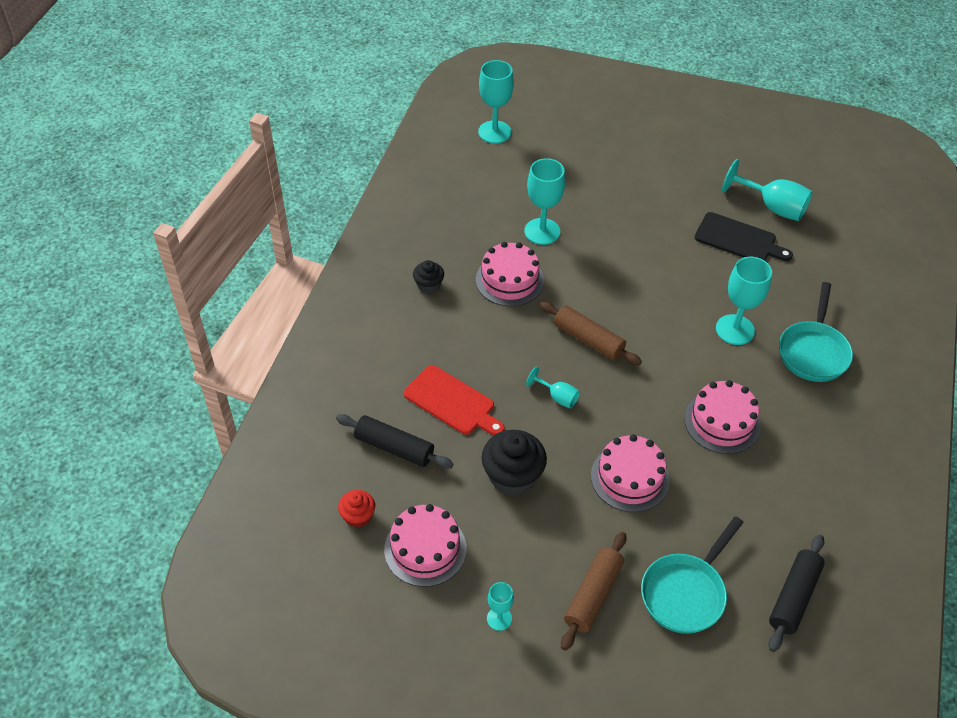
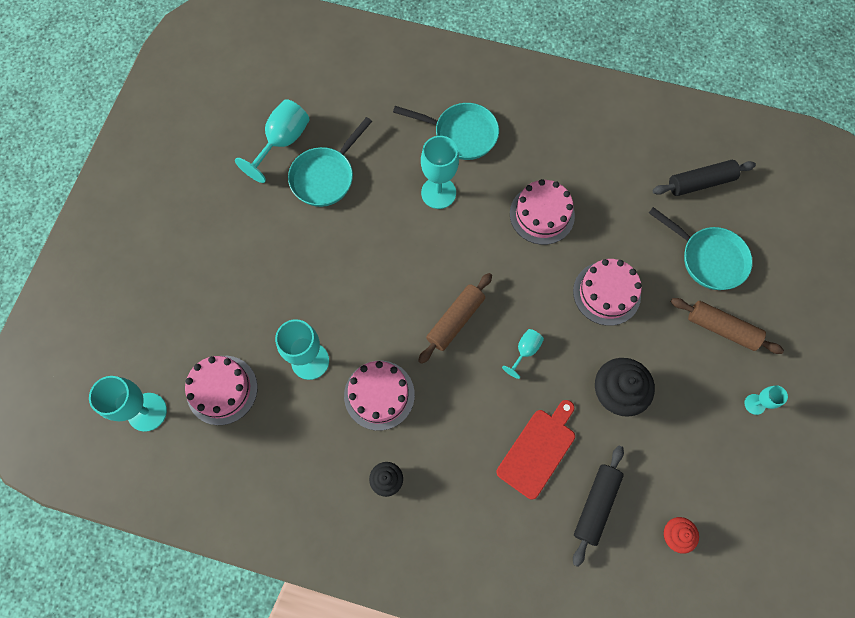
camera: 90 degrees left, 20 degrees up
pink cake [384,504,467,587] -> pink cake moved to [185,356,258,425]
black cutting board [694,212,793,261] -> turquoise pan [288,117,372,207]
black rolling pin [768,534,825,652] -> black rolling pin turned 45 degrees counterclockwise [653,160,756,196]

